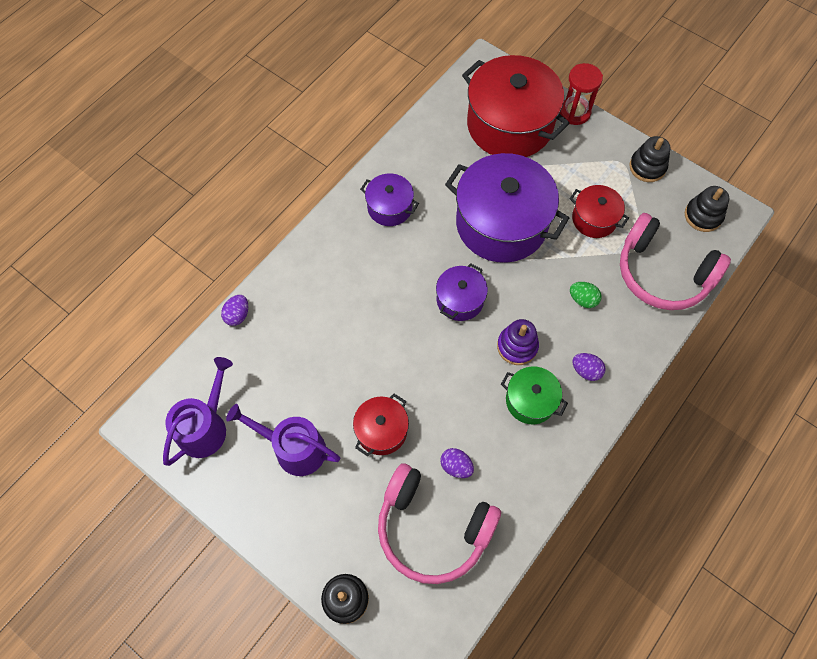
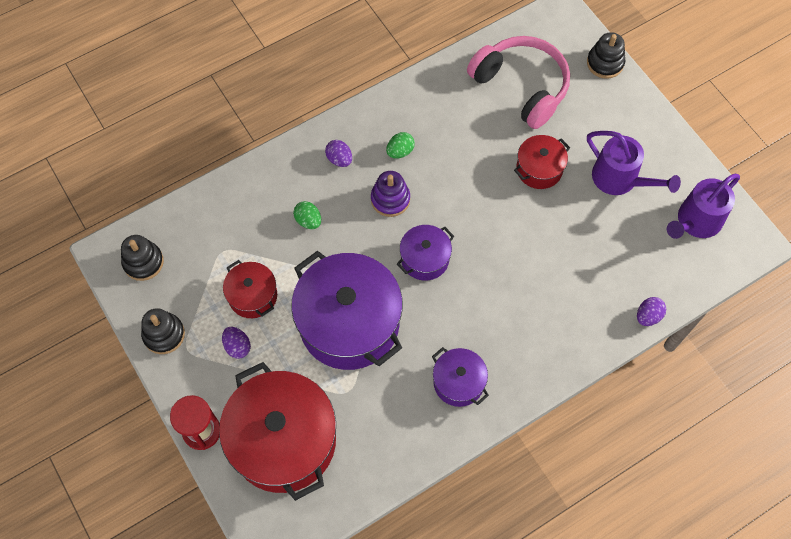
camera: 160 degrees left, 0 degrees up
purple egg [440,448,474,478] -> purple egg moved to [222,327,251,359]
green pot [501,367,568,424] -> green egg [386,132,415,159]
pink headphones [620,213,731,310] -> none

